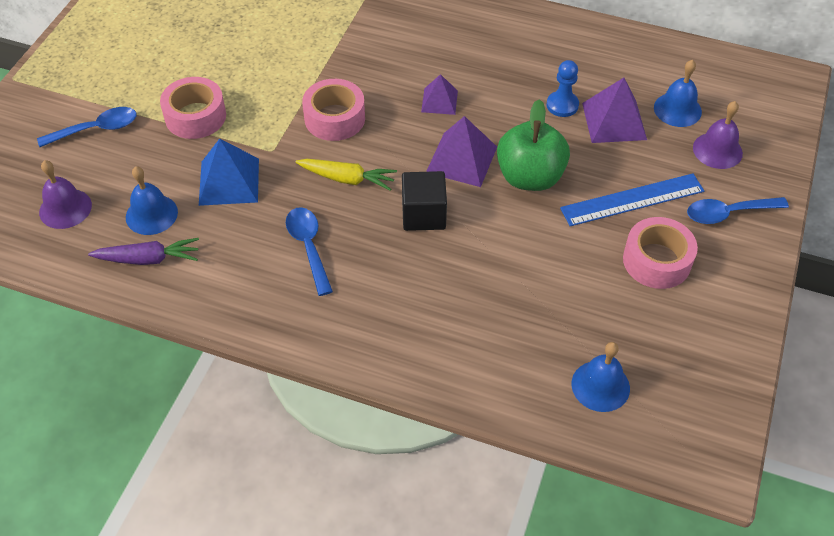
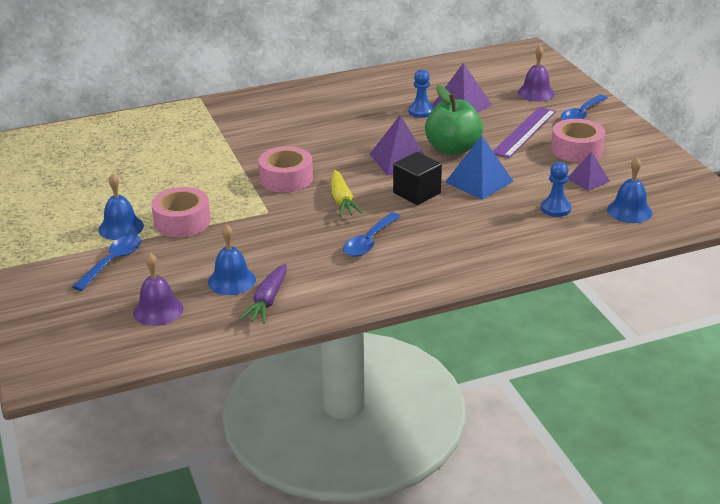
camera: 40 degrees left, 20 degrees down
purple carrot [88,238,199,265] -> purple carrot turned 150 degrees clockwise [239,264,287,324]
blue pyramid [199,138,259,206] -> blue pyramid moved to [445,136,514,200]
blue spoon [286,207,333,296] -> blue spoon turned 90 degrees counterclockwise [343,212,400,257]
yellow carrot [295,159,397,191] -> yellow carrot turned 105 degrees clockwise [331,170,363,217]
purple pyramid [421,74,458,115] -> purple pyramid moved to [568,151,610,191]
blue ruler [560,173,704,226] -> purple ruler [493,107,556,158]
blue bell [654,60,702,127] -> blue bell moved to [98,174,144,240]
none -> blue pawn [541,162,571,217]

